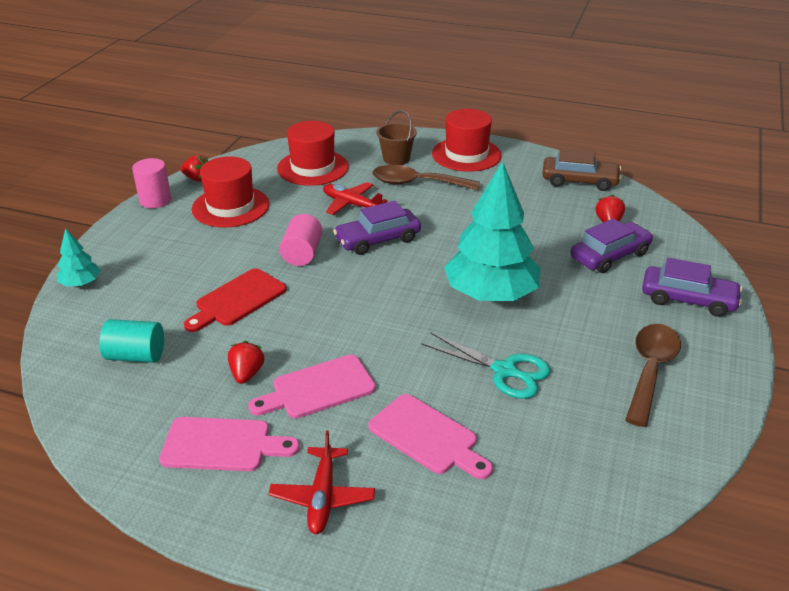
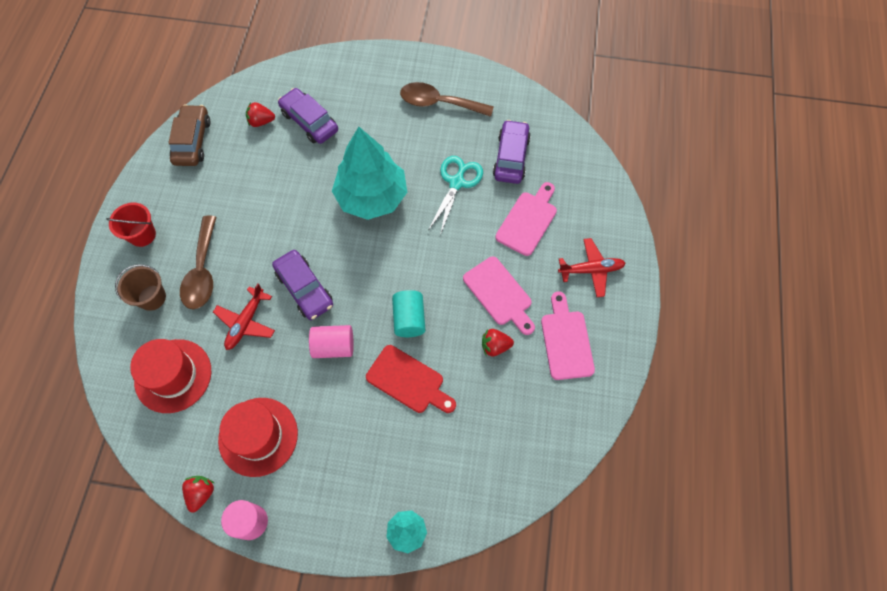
camera: 100 degrees left, 30 degrees up
turquoise cylinder [99,319,164,363] -> turquoise cylinder moved to [392,290,426,337]
red hat [432,109,502,172] -> red bucket [106,203,156,247]
purple car [642,258,743,317] -> purple car moved to [493,120,531,184]

